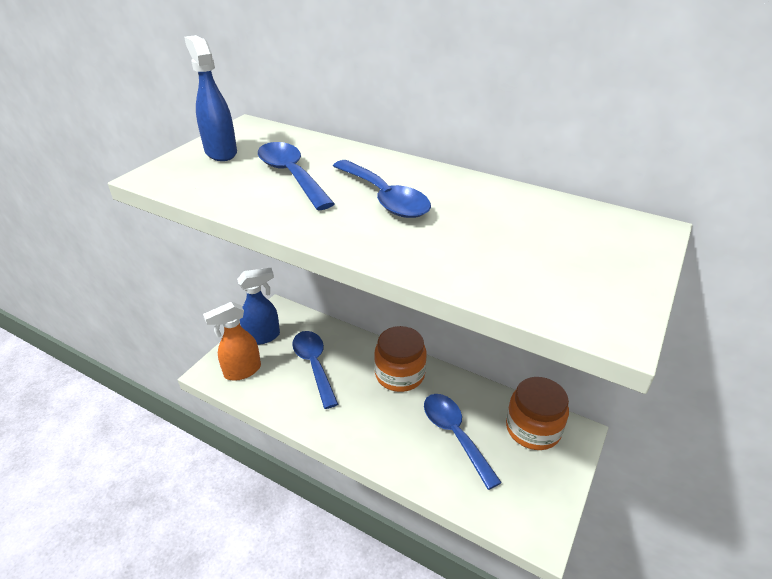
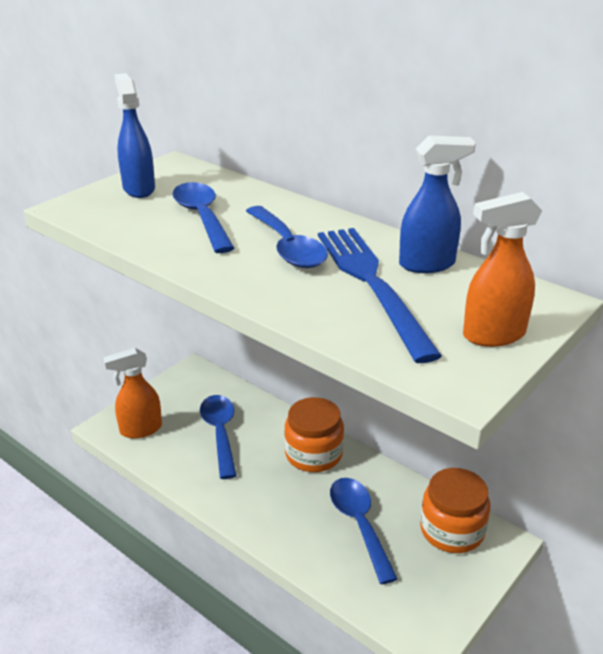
camera: 10 degrees right, 5 degrees down
blue spray bottle [237,268,280,345] -> blue spray bottle moved to [399,135,476,273]
none -> blue fork [318,228,442,363]
none -> orange spray bottle [463,192,542,347]

